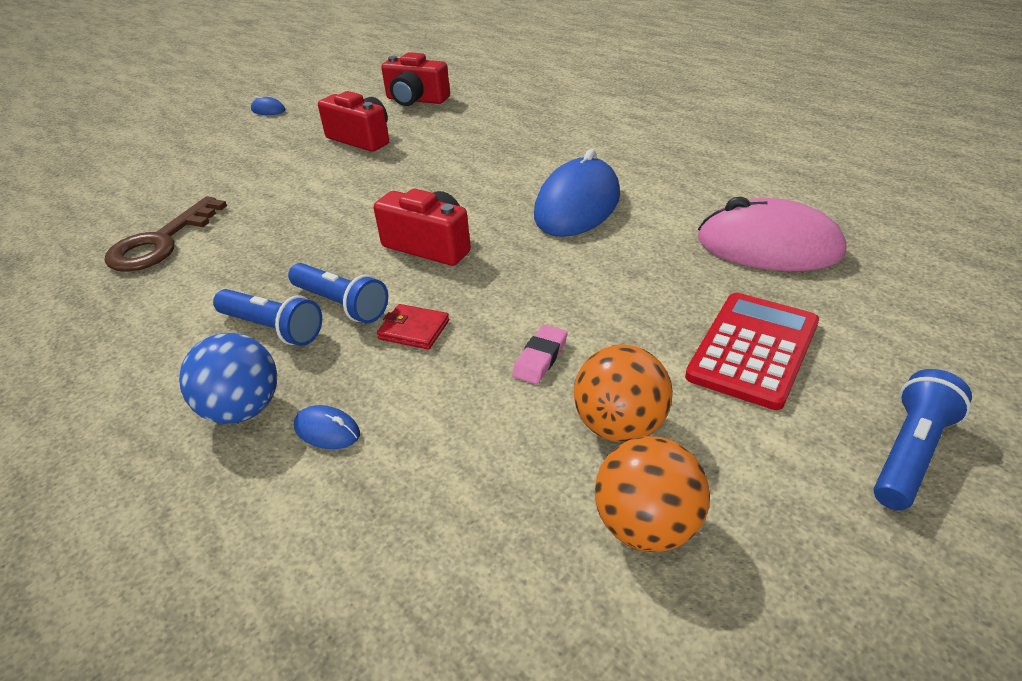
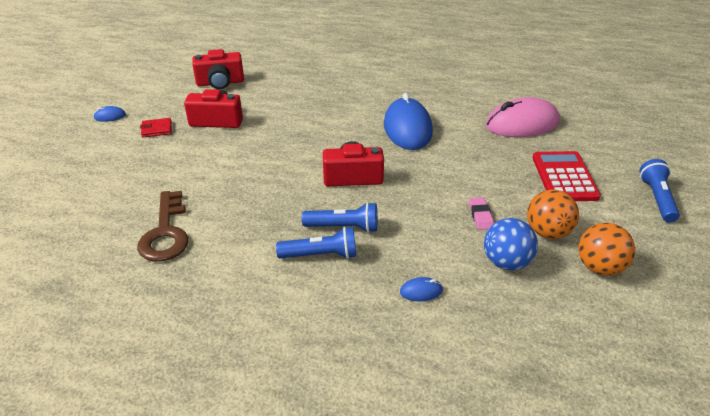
camera: 35 degrees left, 0 degrees up
blue ball [179,333,277,424] -> blue ball moved to [484,218,538,270]
red wallet [377,304,449,350] -> red wallet moved to [140,118,172,138]

